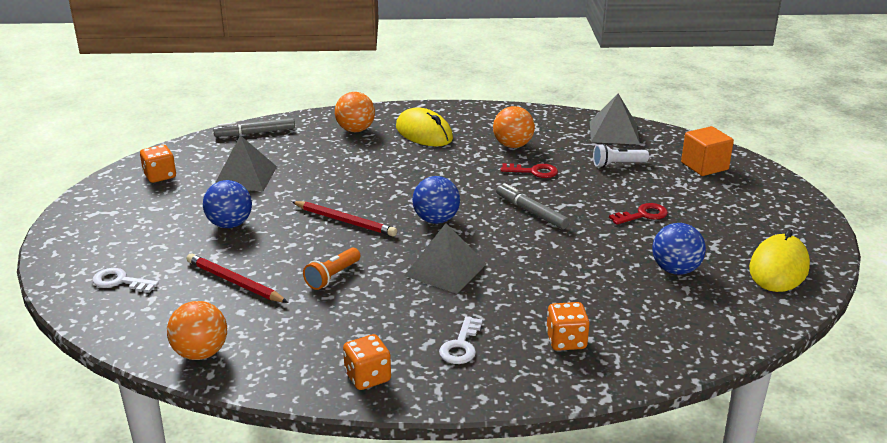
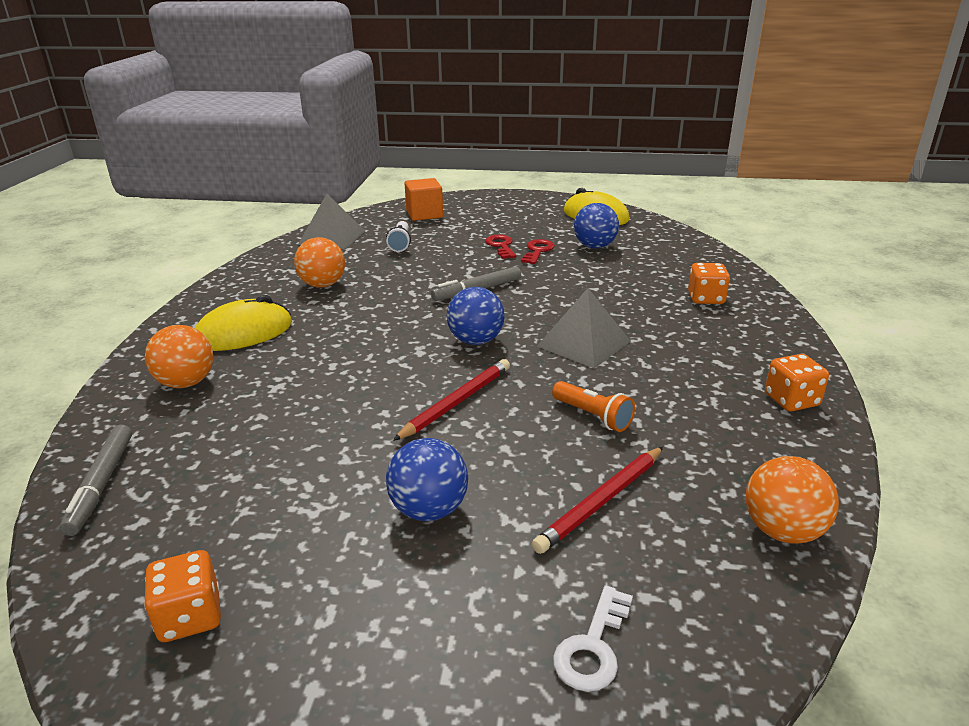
camera: 80 degrees left, 0 degrees up
grey pyramid [215,135,277,191] -> none
white key [439,316,482,364] -> none
red key [501,163,558,178] -> red key moved to [521,239,555,264]

